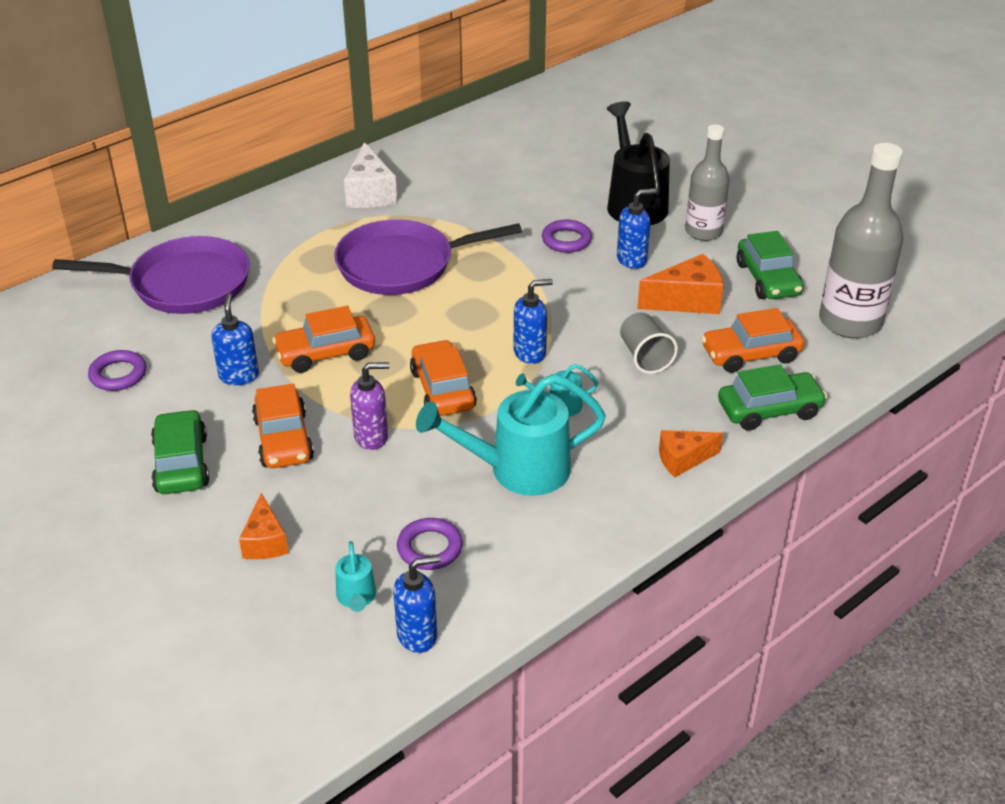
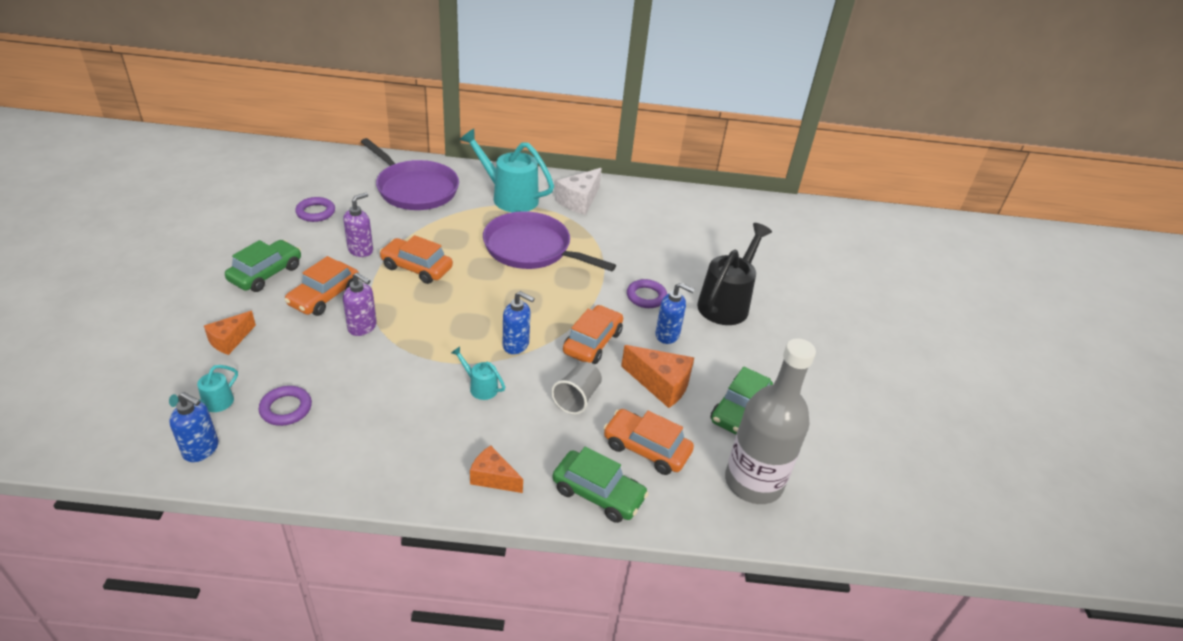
camera: 40 degrees right, 0 degrees up
blue soap dispenser [211,293,259,385] -> purple soap dispenser [343,193,373,257]
orange car [410,340,477,416] -> orange car moved to [563,305,623,364]
turquoise watering can [416,374,606,496] -> turquoise watering can moved to [460,129,554,212]
grey bottle [685,124,729,241] -> none

